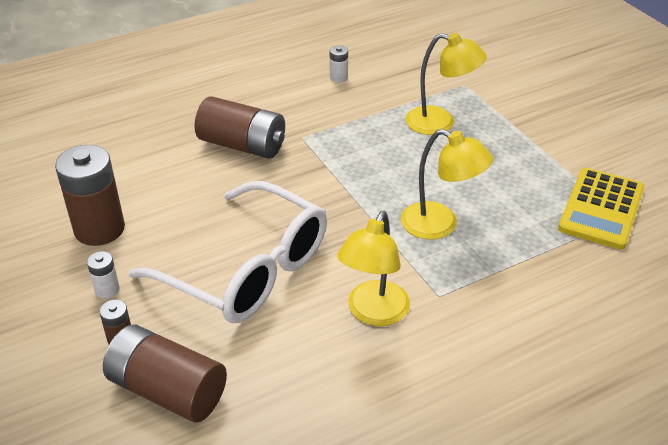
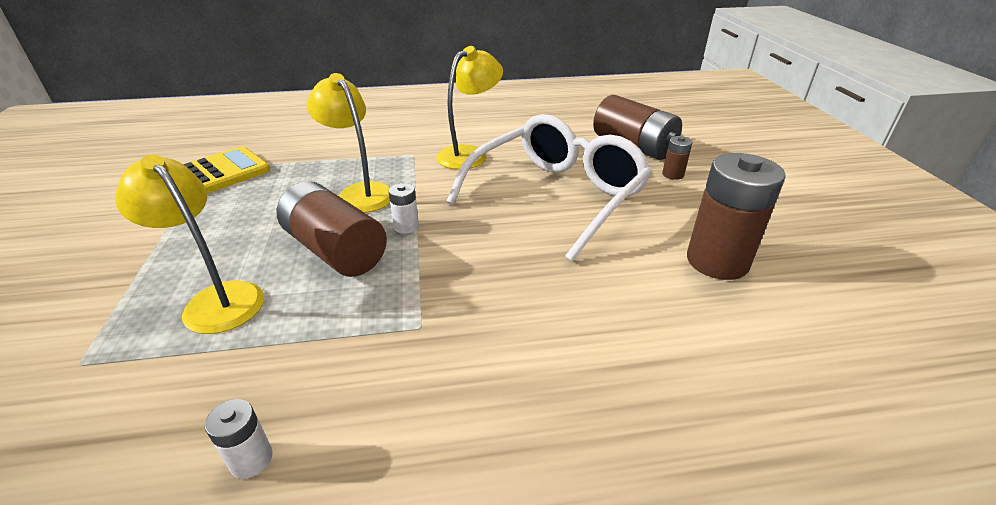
camera: 160 degrees left, 5 degrees down
white battery [87,251,120,299] -> white battery moved to [388,183,419,234]
white glasses [129,181,327,323] -> white glasses turned 75 degrees clockwise [446,114,652,262]
brown battery [195,96,285,159] -> brown battery moved to [277,181,387,277]

